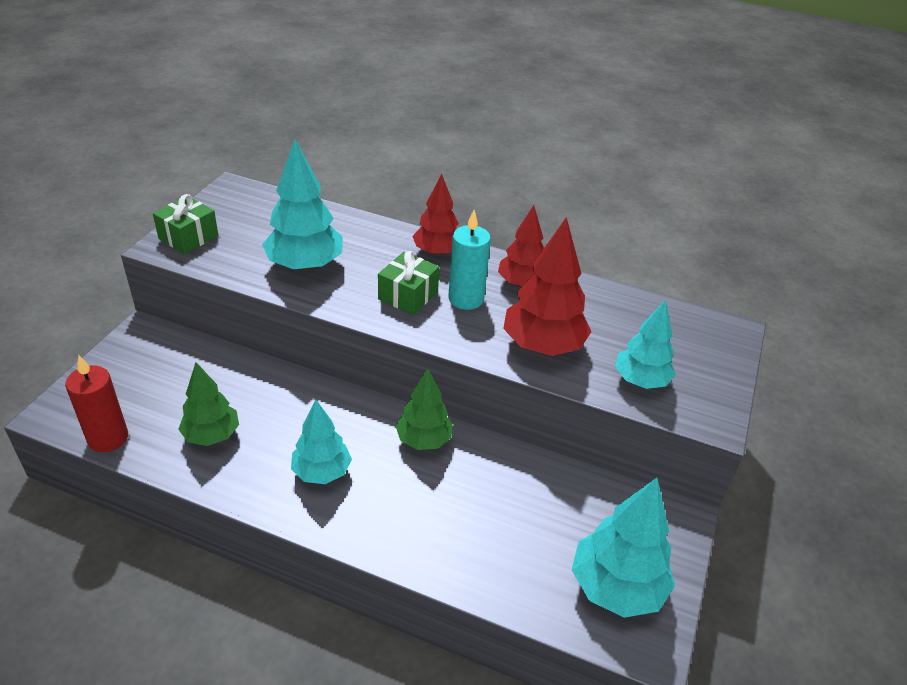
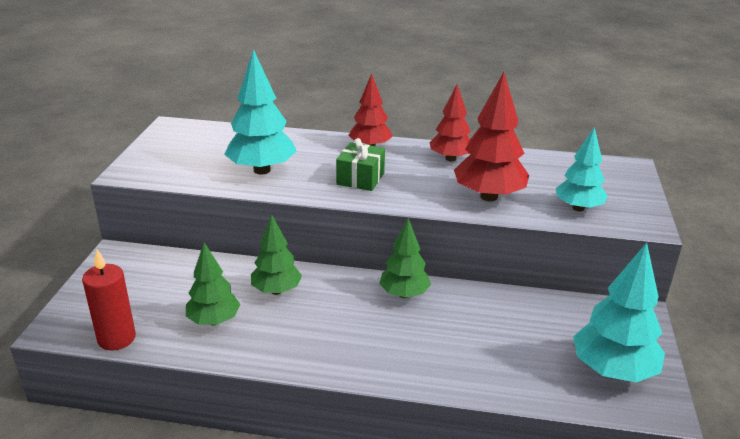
camera: 10 degrees left, 10 degrees down
green gift [153,194,218,254] -> none
turquoise tree [291,400,352,484] -> none
turquoise candle [448,210,491,310] -> none
none -> green tree [251,214,302,295]

